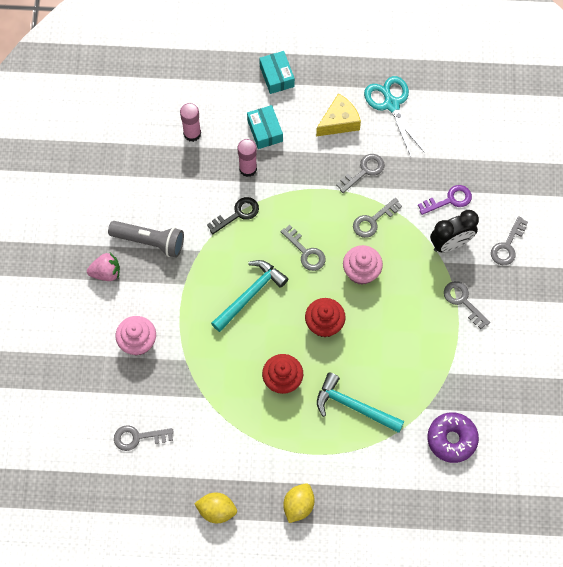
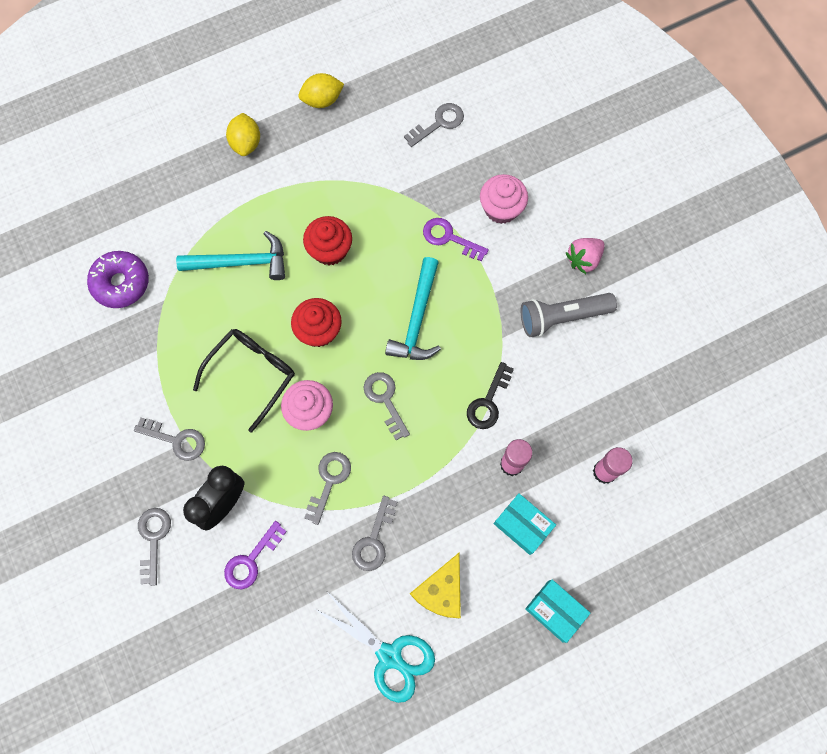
camera: 150 degrees right, 5 degrees up
grey key [280,225,326,271] -> grey key turned 45 degrees clockwise [364,372,410,440]
none -> black glasses [193,329,295,432]
none -> purple key [423,218,489,261]

